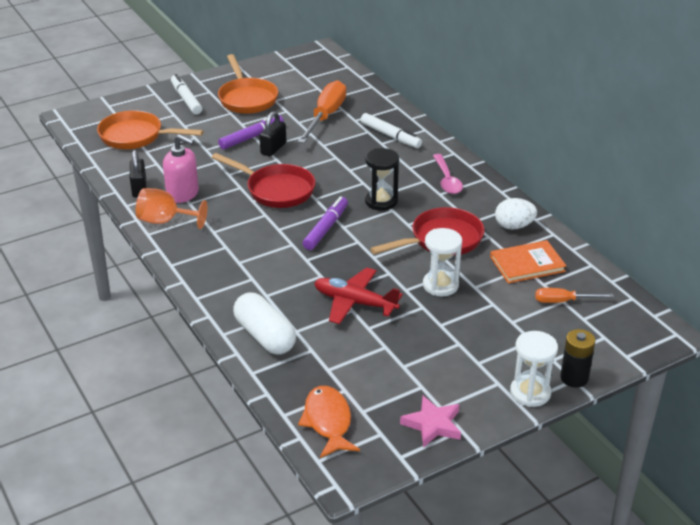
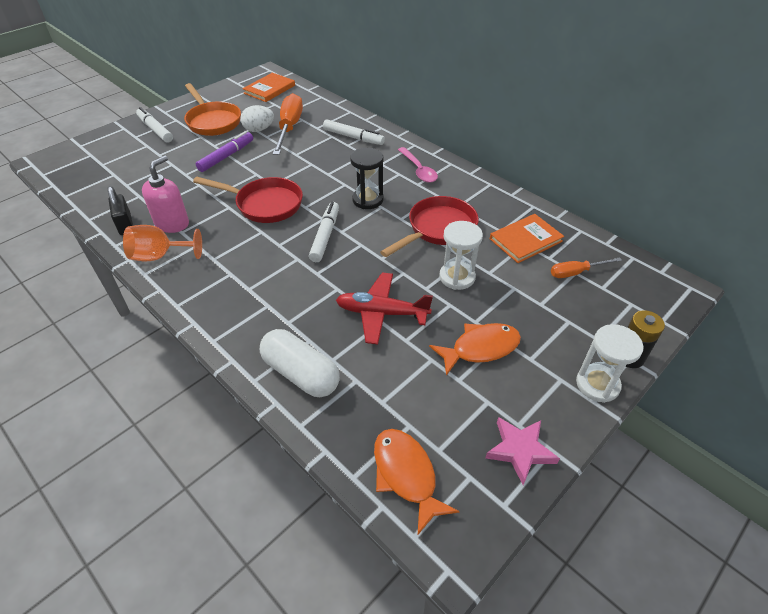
camera: 15 degrees left, 10 degrees up
orange pan [97,111,204,149] -> none
pink soap dispenser [163,134,199,203] -> pink soap dispenser turned 75 degrees counterclockwise [142,156,189,233]
black padlock [259,111,286,157] -> none
purple marker [303,196,348,250] -> white marker [309,202,339,262]
white egg [495,198,537,230] -> white egg moved to [240,105,274,132]
none -> orange book [243,73,295,102]
none -> orange fish [429,323,521,376]

